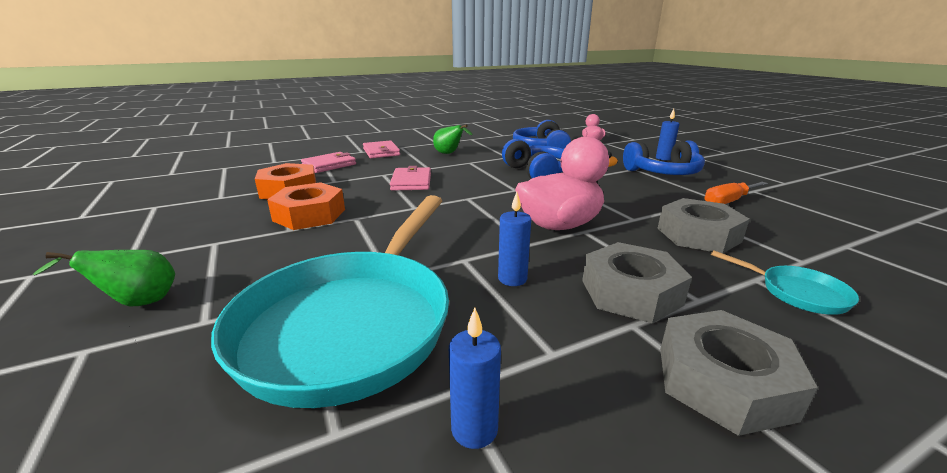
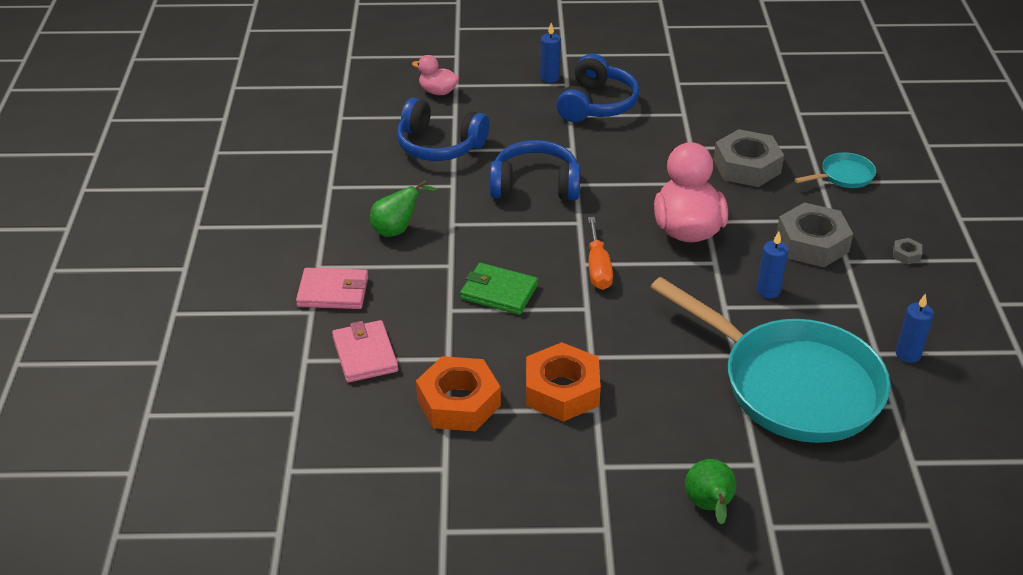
camera: 65 degrees left, 15 degrees up
pink wallet [390,166,431,190] -> green wallet [460,263,538,315]
grey nut [660,310,818,436] -> grey nut [893,238,922,265], size x0.41
orange screwdriver [704,182,768,204] -> orange screwdriver moved to [588,217,613,290]

